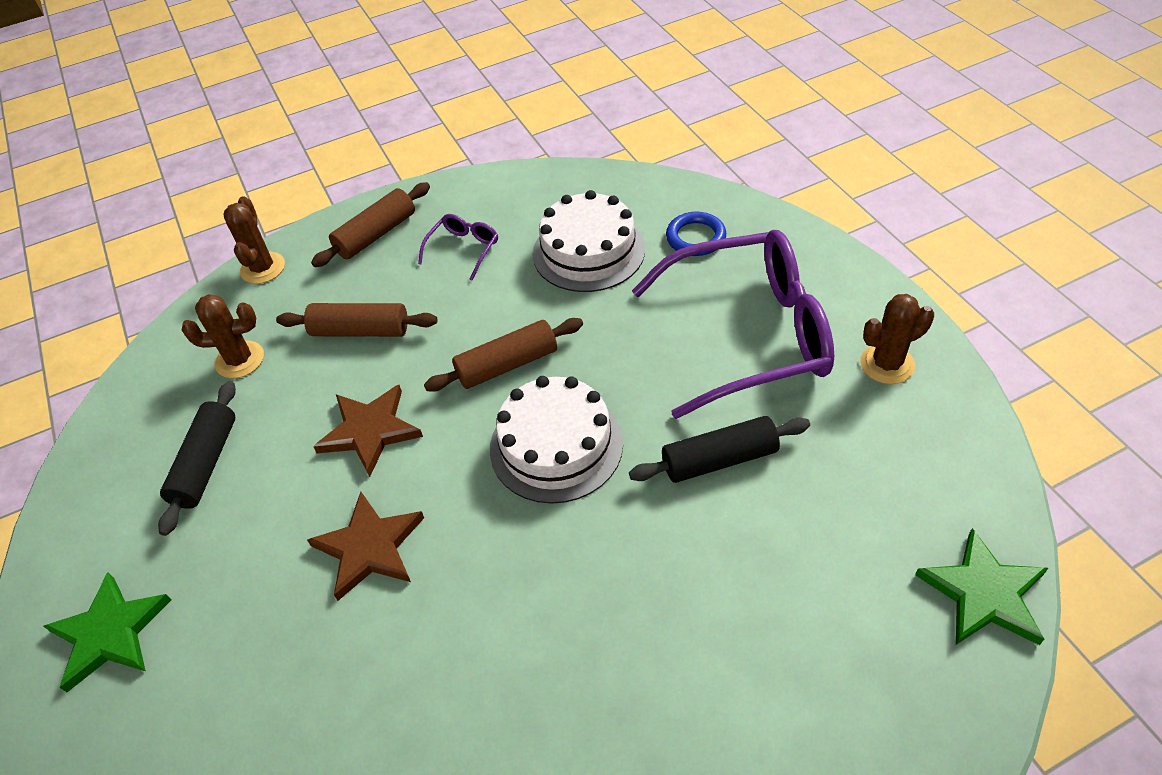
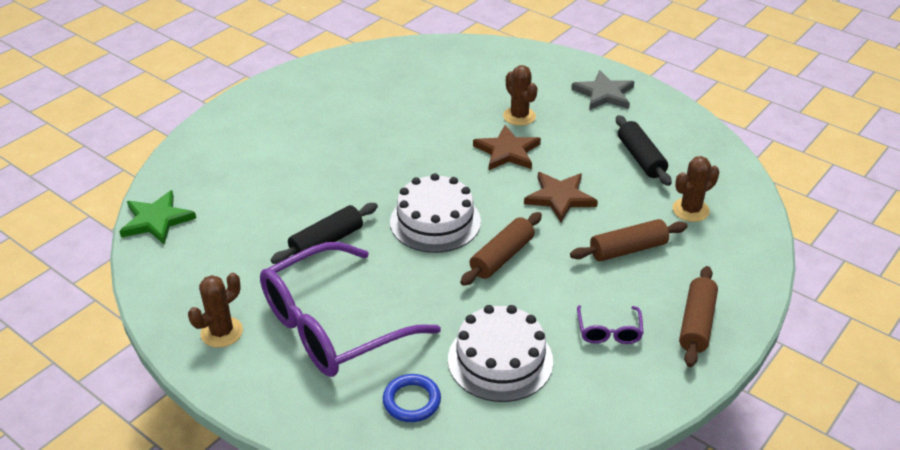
camera: 150 degrees right, 10 degrees down
green star [43,572,171,692] -> grey star [571,70,634,110]
brown cactus [223,196,285,284] -> brown cactus moved to [503,65,538,126]

